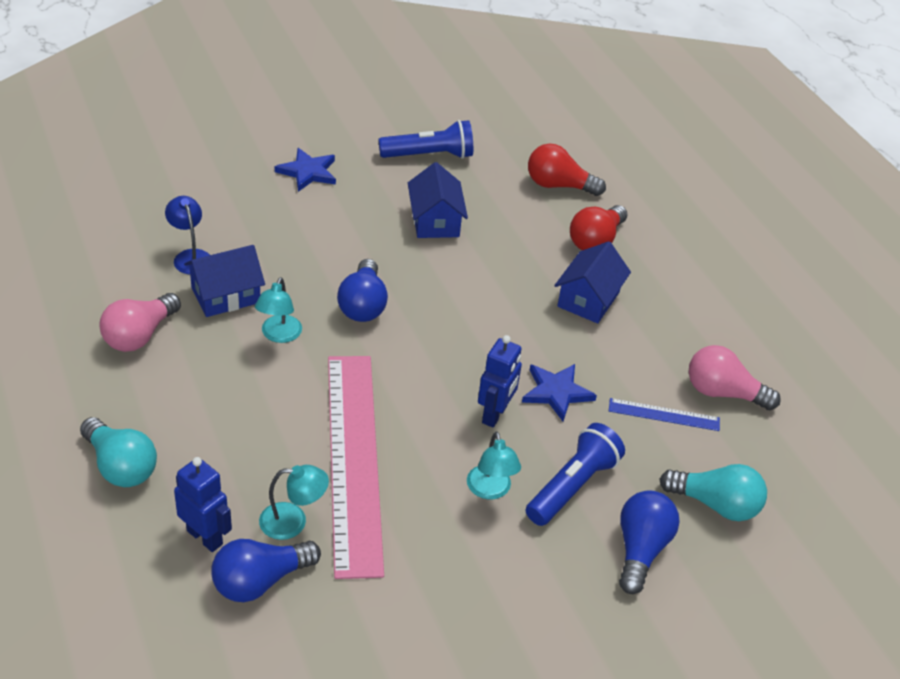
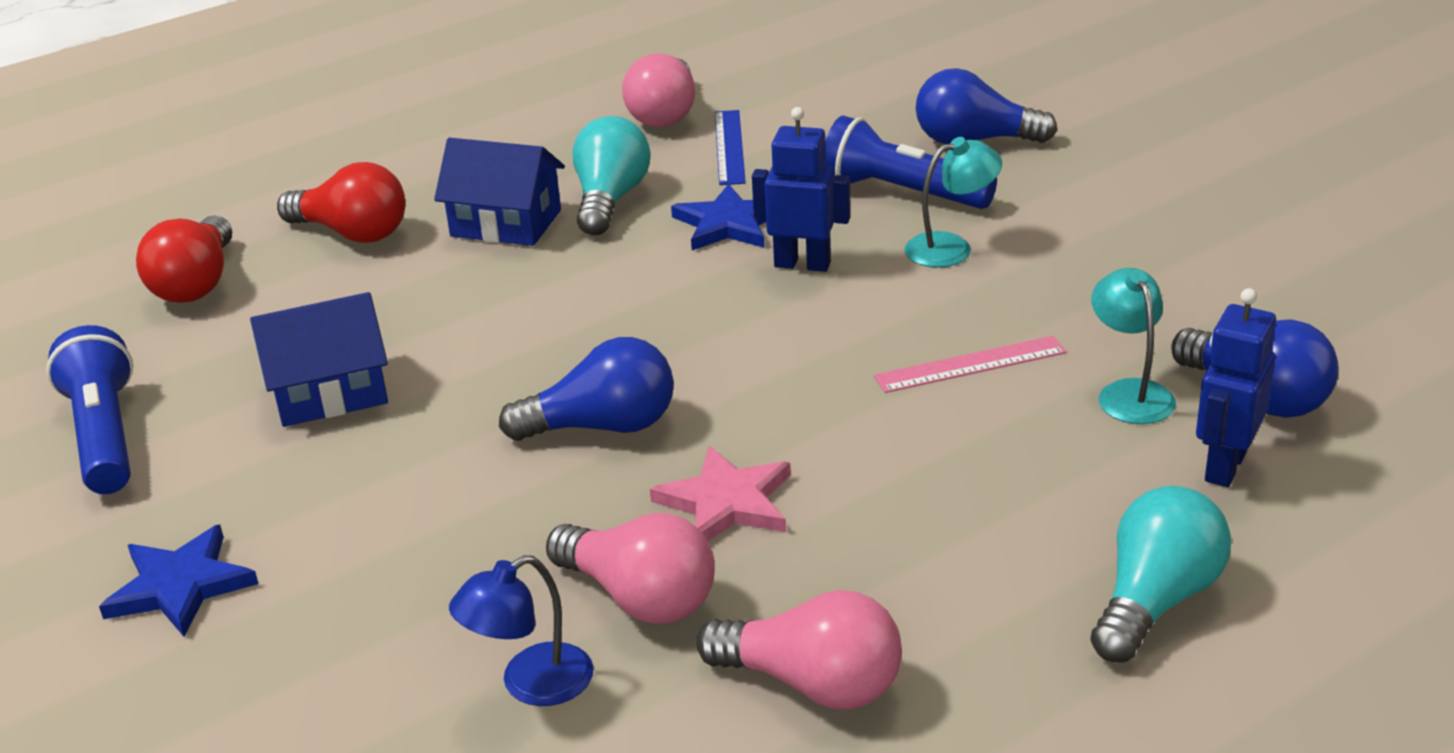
camera: 95 degrees left, 10 degrees down
blue house [184,245,265,317] -> pink light bulb [546,513,715,624]
turquoise lamp [255,277,302,343] -> pink star [650,446,791,541]
pink ruler [328,356,384,579] -> pink ruler [874,336,1067,393], size x0.42
turquoise light bulb [659,464,767,521] -> turquoise light bulb moved to [572,116,650,236]

